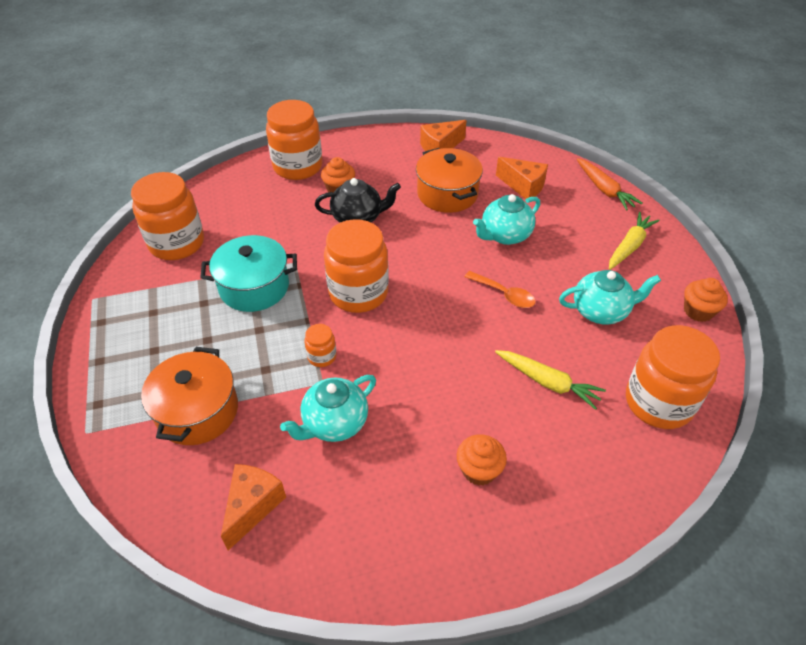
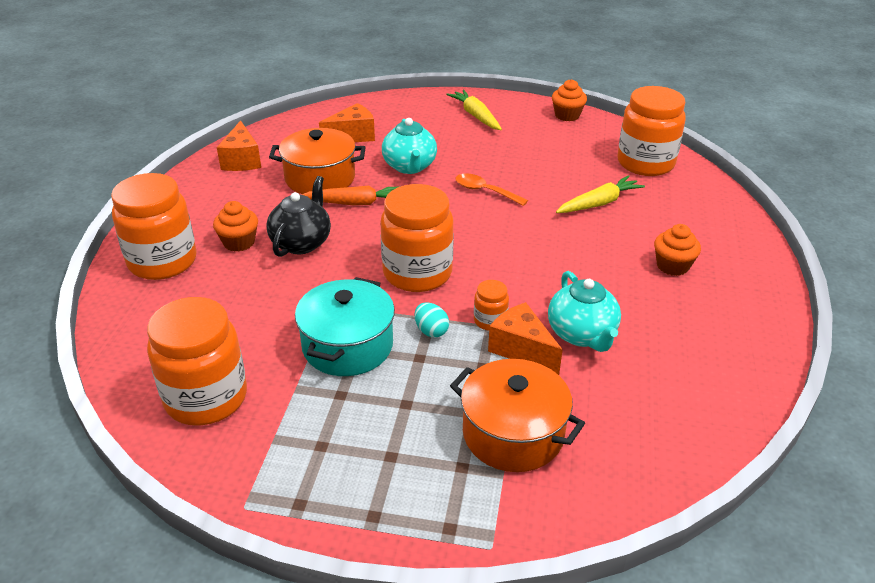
camera: 65 degrees left, 10 degrees down
orange cheese [221,464,286,550] -> orange cheese moved to [488,302,563,375]
orange spoon [465,271,536,308] -> orange spoon turned 120 degrees counterclockwise [455,173,528,206]
turquoise teapot [559,270,661,325] -> none
orange carrot [577,158,642,210] -> orange carrot moved to [302,186,398,205]
none -> turquoise egg [415,302,449,338]

